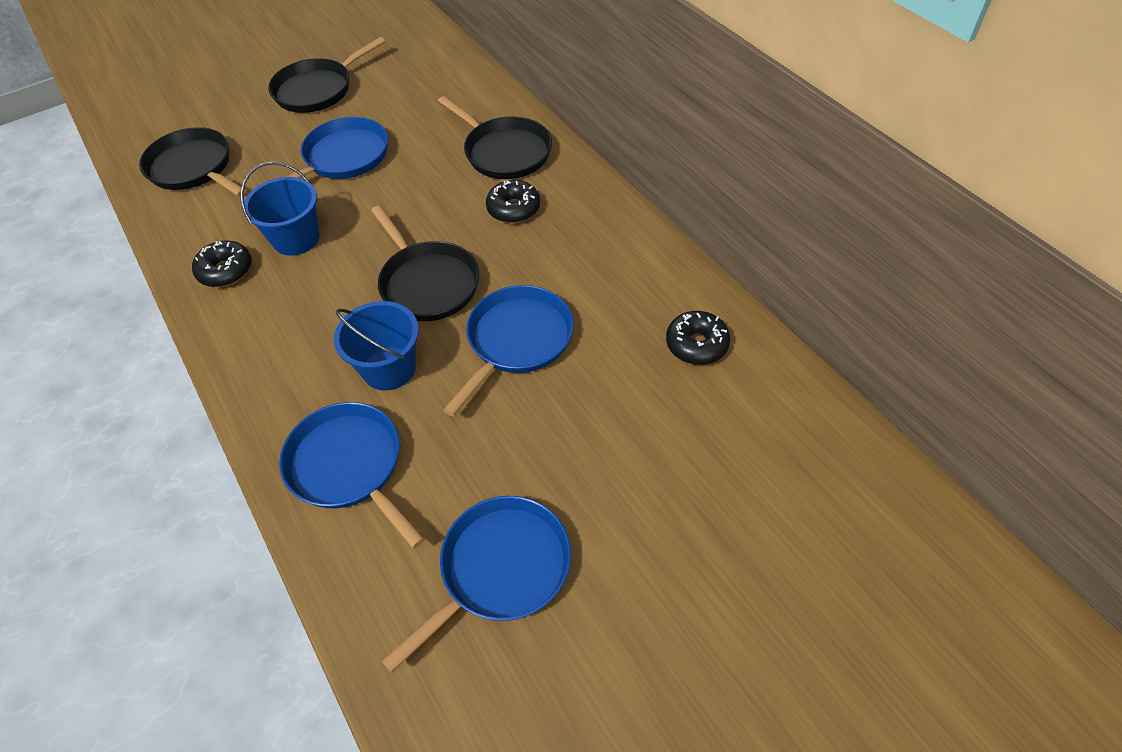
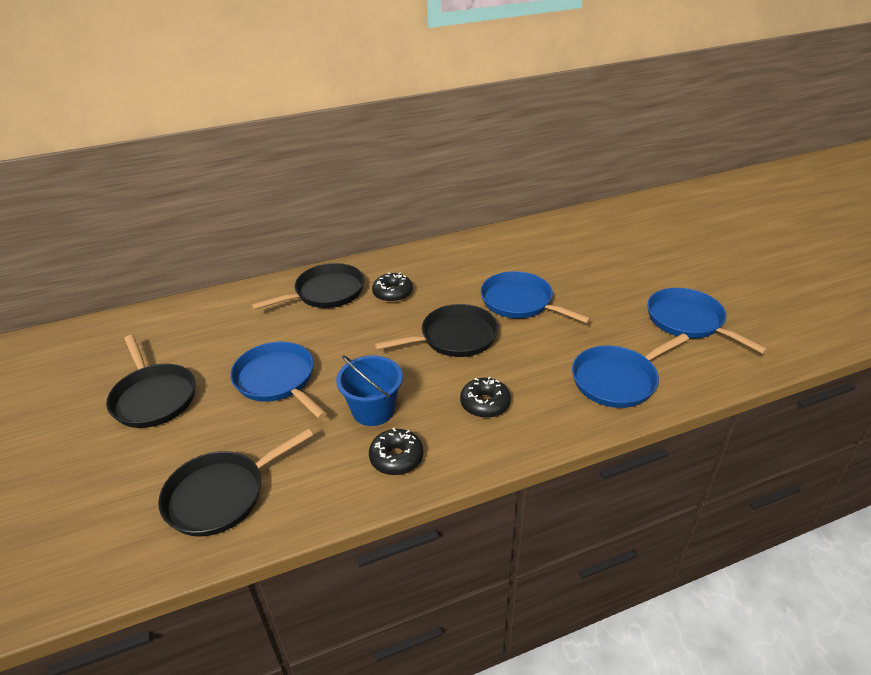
camera: 80 degrees left, 15 degrees down
blue bucket [334,301,419,391] -> none
black donut [666,311,730,365] -> black donut moved to [460,376,511,418]

